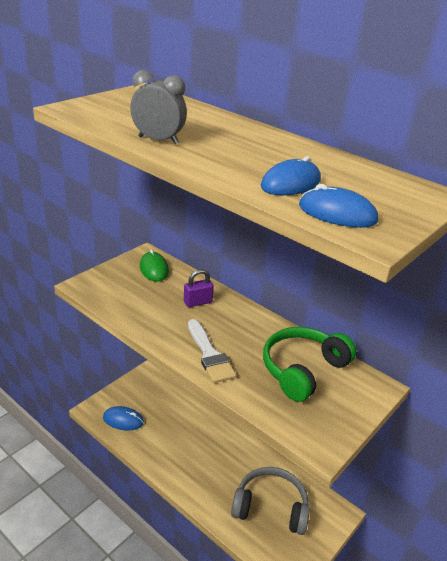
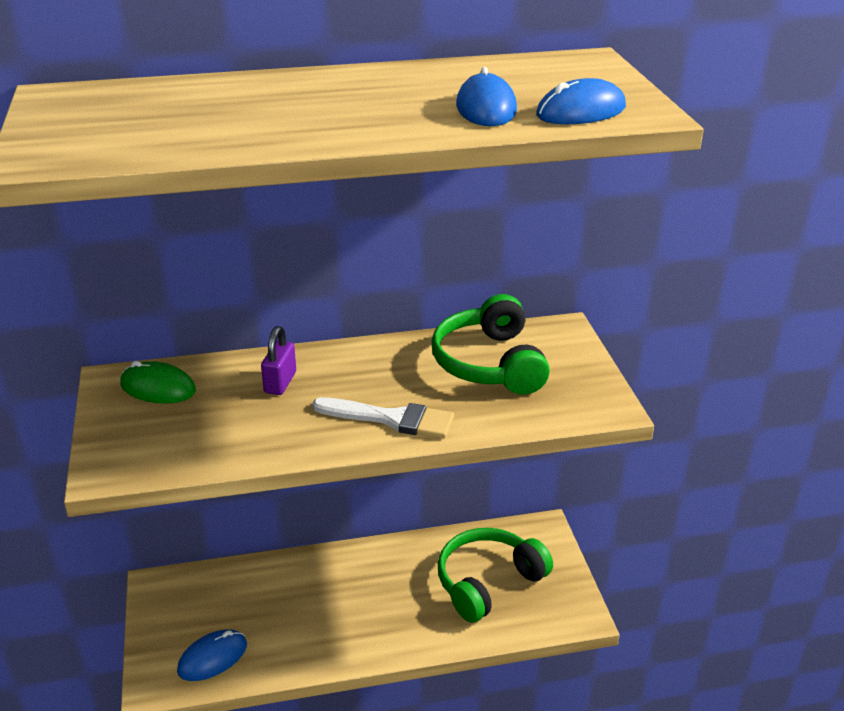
camera: 50 degrees left, 0 degrees up
grey clock [130,70,187,145] -> none
grey headphones [231,467,310,535] -> green headphones [438,528,553,623]

